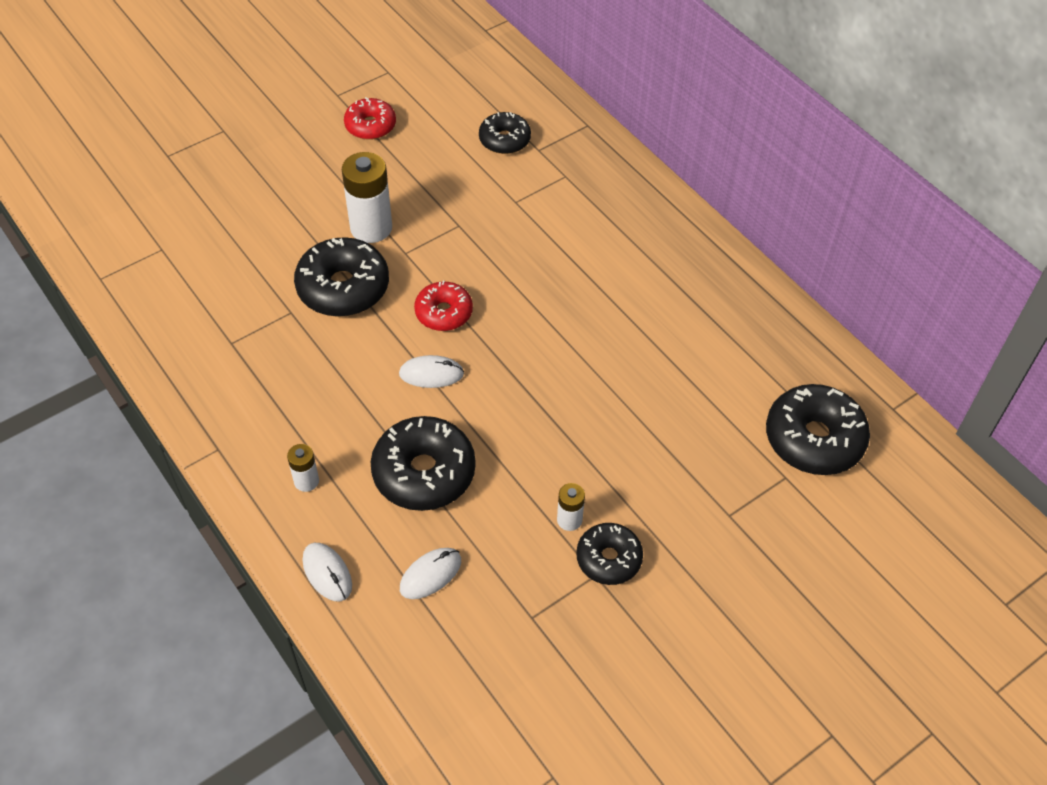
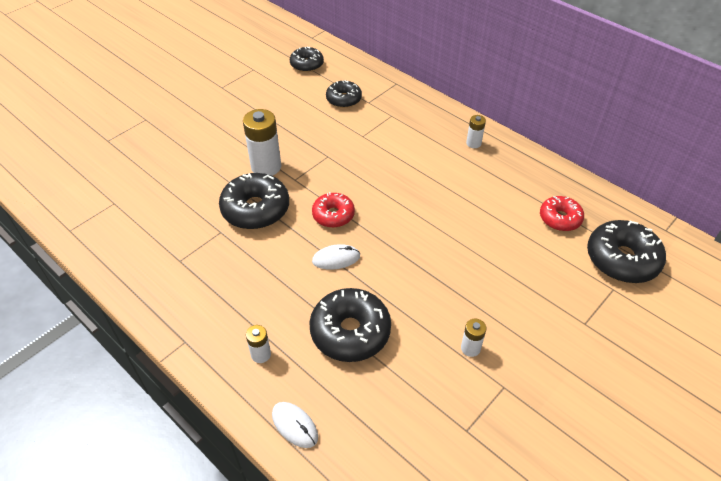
camera: 10 degrees left, 5 degrees down
red donut [344,97,396,140] -> red donut moved to [540,196,584,231]
white mouse [400,548,461,599] -> none
black donut [576,523,643,585] -> black donut moved to [290,46,324,72]
none -> white battery [466,115,486,148]

